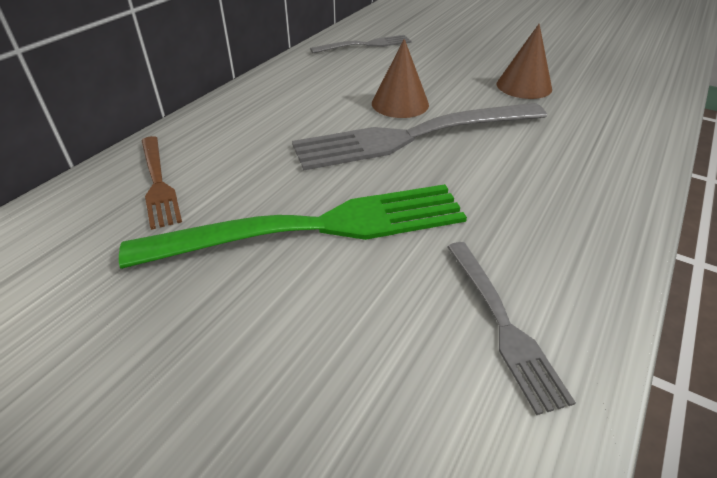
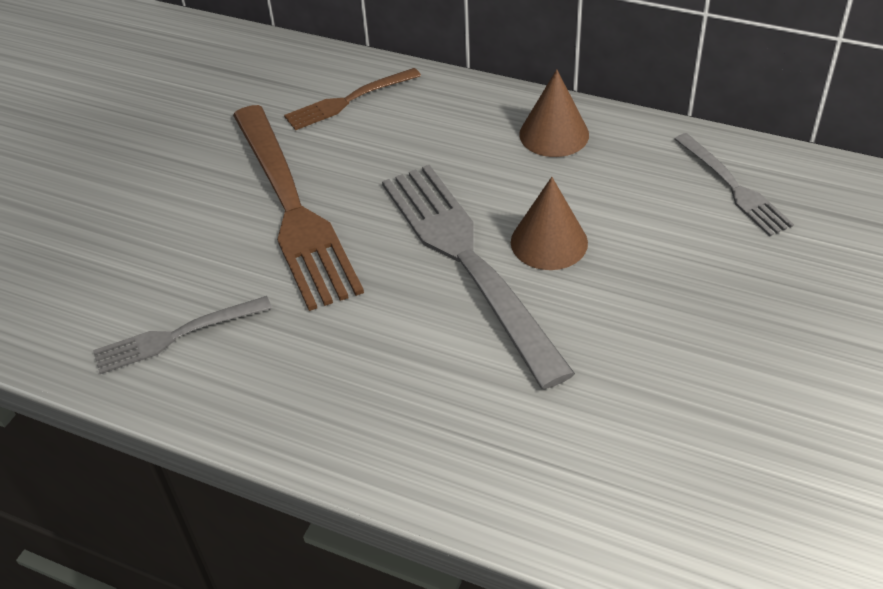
camera: 85 degrees right, 5 degrees up
green fork [119,184,467,269] -> brown fork [233,105,364,311]
brown cone [497,24,552,99] -> brown cone moved to [519,69,589,157]

